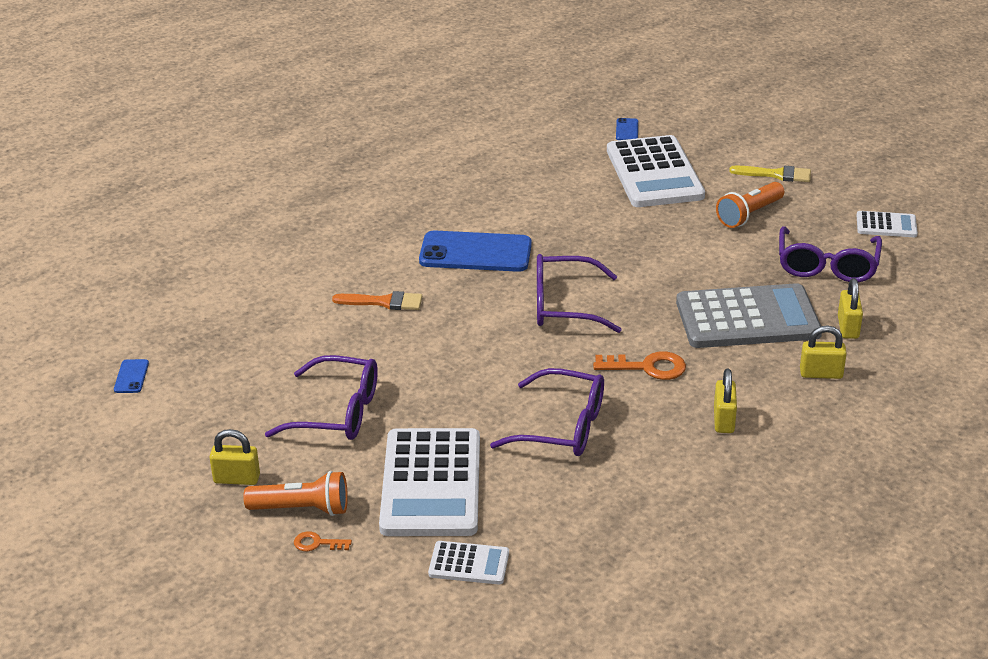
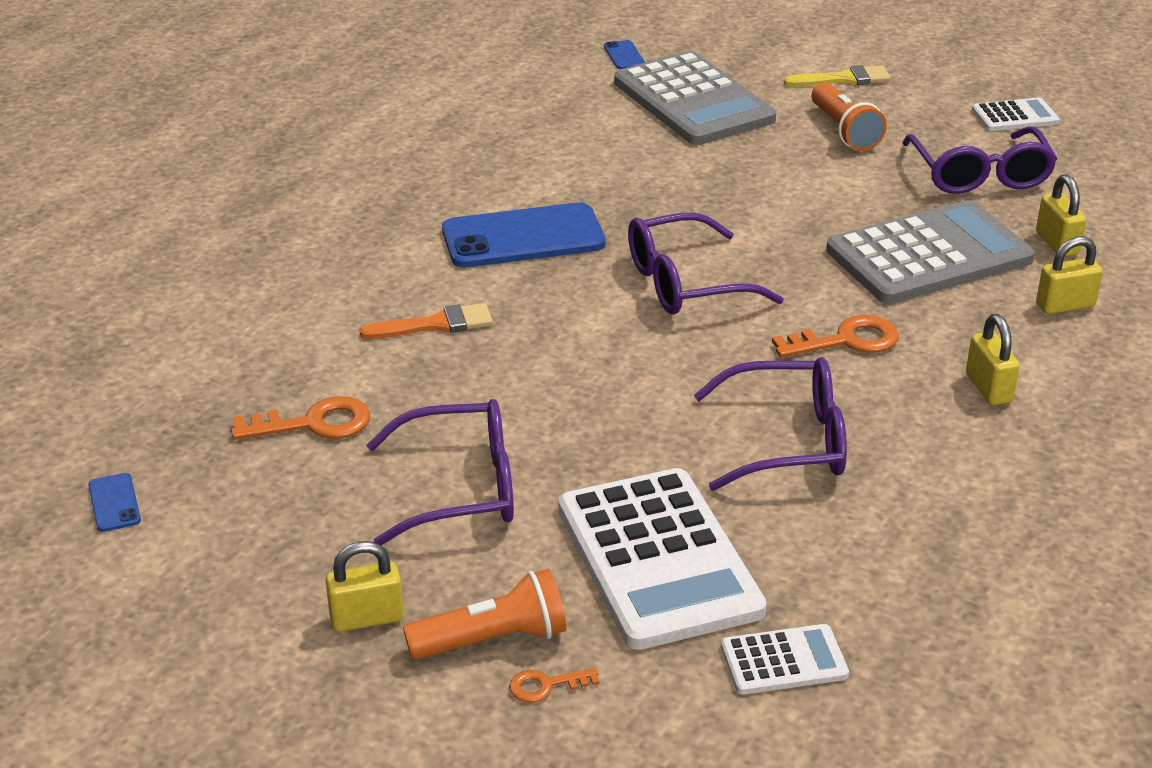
camera: 20 degrees left, 0 degrees up
white calculator [607,135,705,207] -> grey calculator [614,51,776,145]
orange flashlight [716,182,784,228] -> orange flashlight turned 45 degrees counterclockwise [812,82,887,151]
none -> orange key [231,396,370,440]

